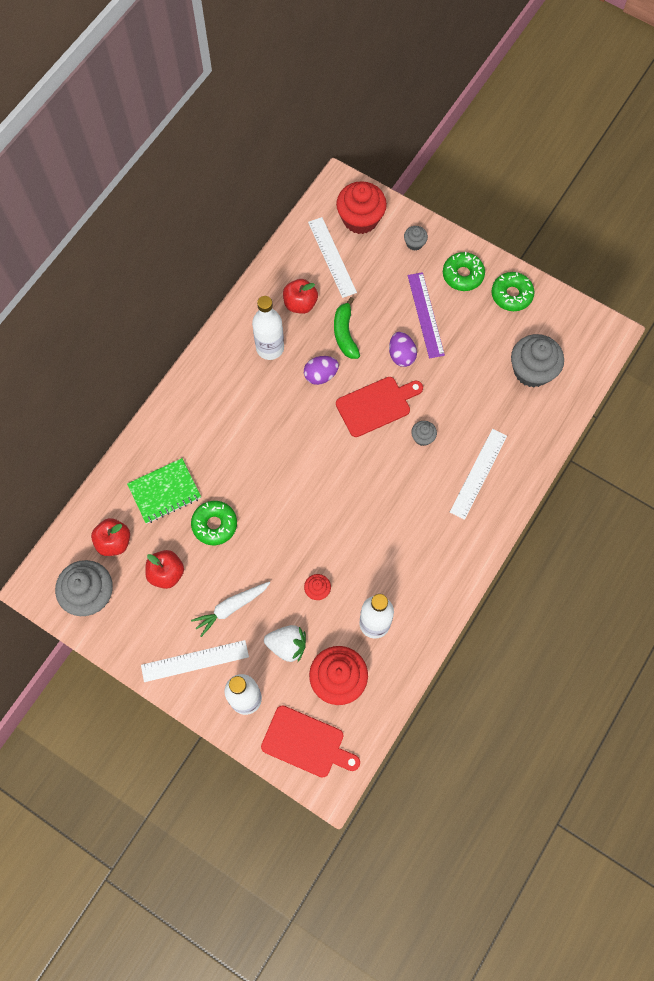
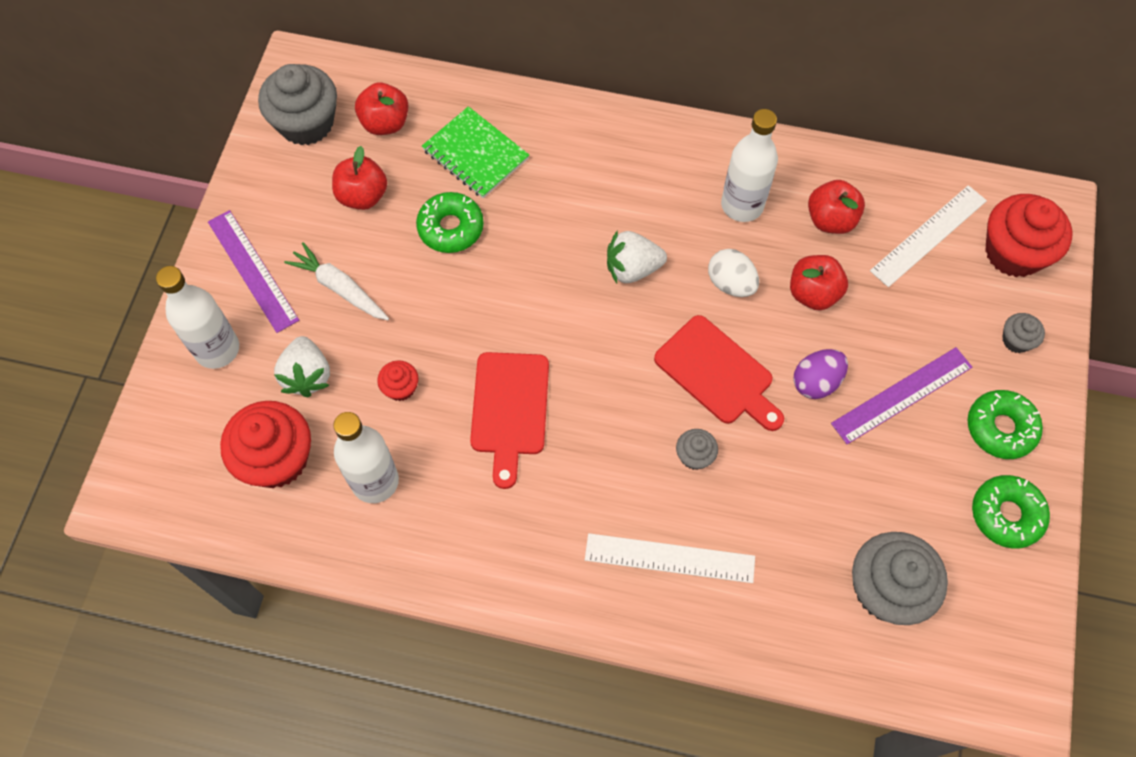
camera: 70 degrees right, 5 degrees down
white ruler [141,640,249,682] -> purple ruler [208,210,299,333]
red cutting board [261,705,360,778] -> red cutting board moved to [470,352,549,489]
purple egg [304,356,339,385] -> white egg [708,249,759,297]
green banana [334,297,360,359] -> red apple [790,255,848,310]
none -> white strawberry [607,230,667,283]

